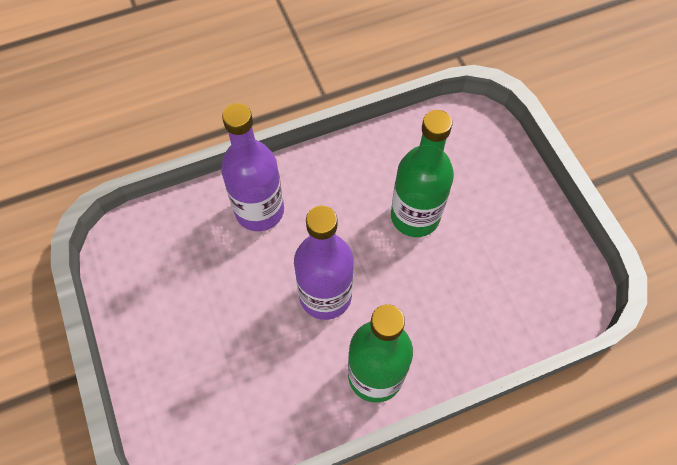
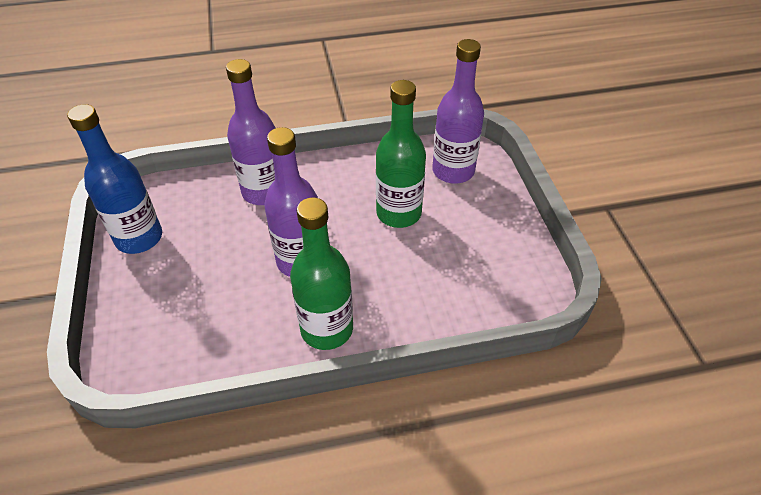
camera: 10 degrees right, 15 degrees down
none -> blue bottle [67,104,162,254]
none -> purple bottle [432,39,484,184]

